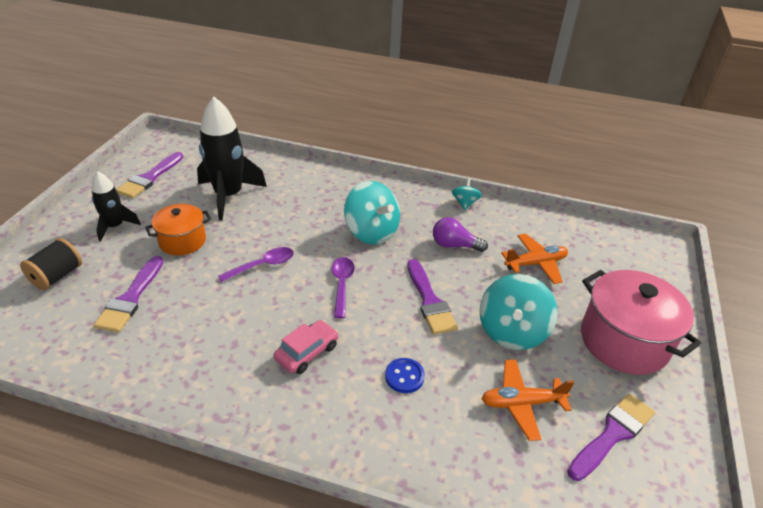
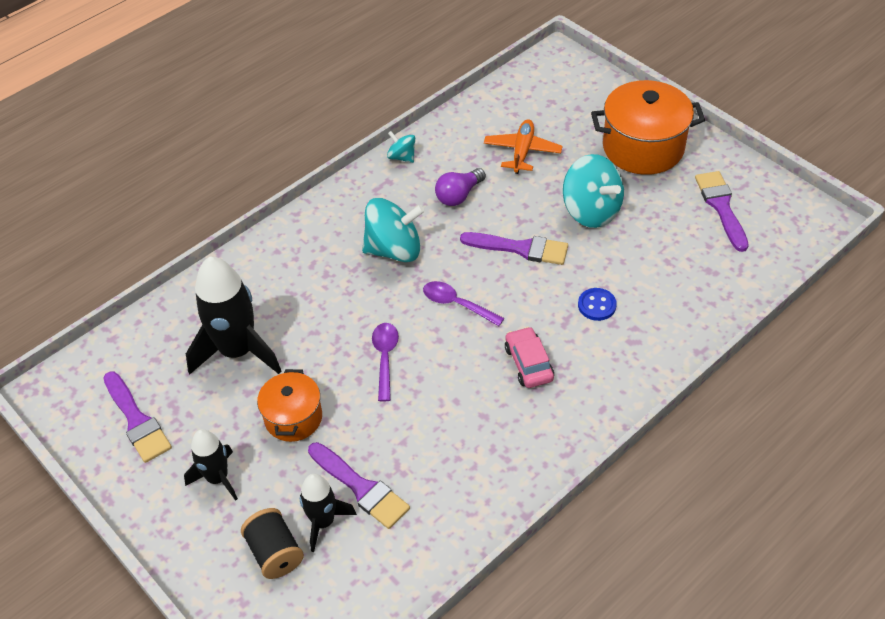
camera: 55 degrees left, 10 degrees up
orange plane [481,359,575,441] -> none
pink pot [581,270,701,375] -> orange pot [591,80,705,175]
none -> black rocket [300,474,357,552]

